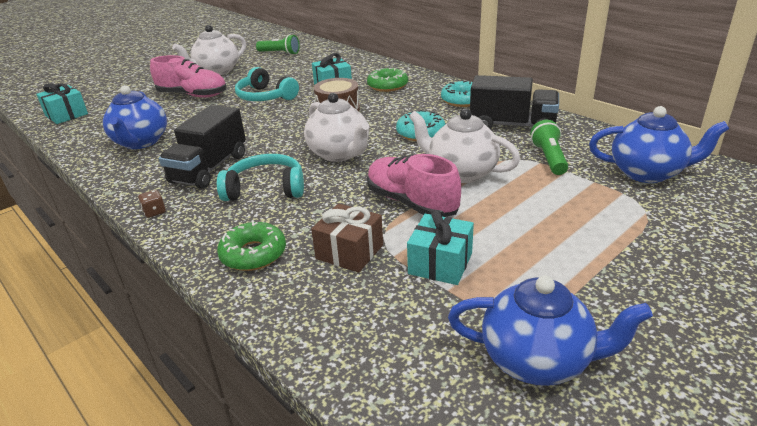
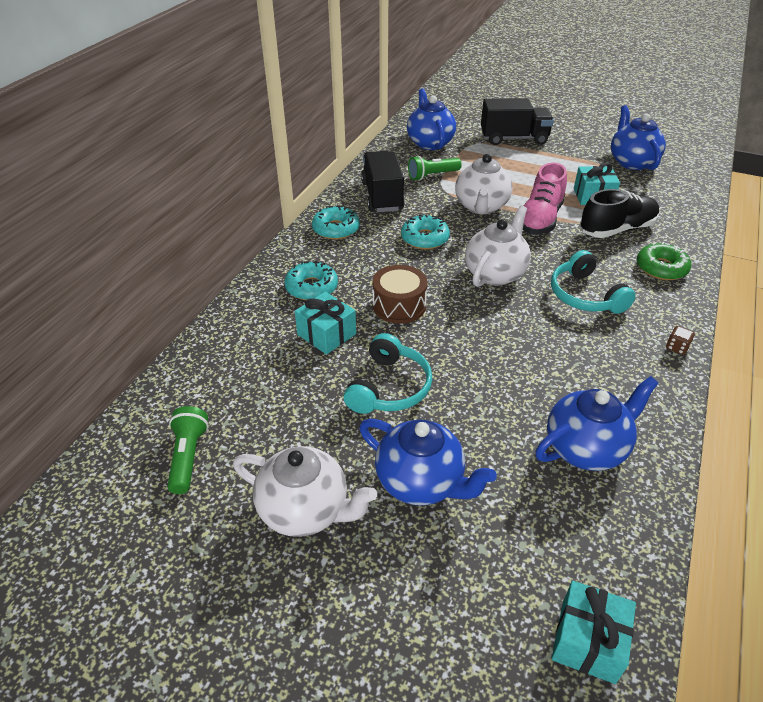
camera: 115 degrees left, 10 degrees up
pink shoe [150,55,227,98] -> blue teapot [359,419,497,505]
black truck [159,105,246,189] -> black truck moved to [481,98,554,145]
brown gift [311,203,383,273] -> black shoe [580,189,659,238]
green donut [367,68,408,92] -> turquoise donut [285,261,338,300]

